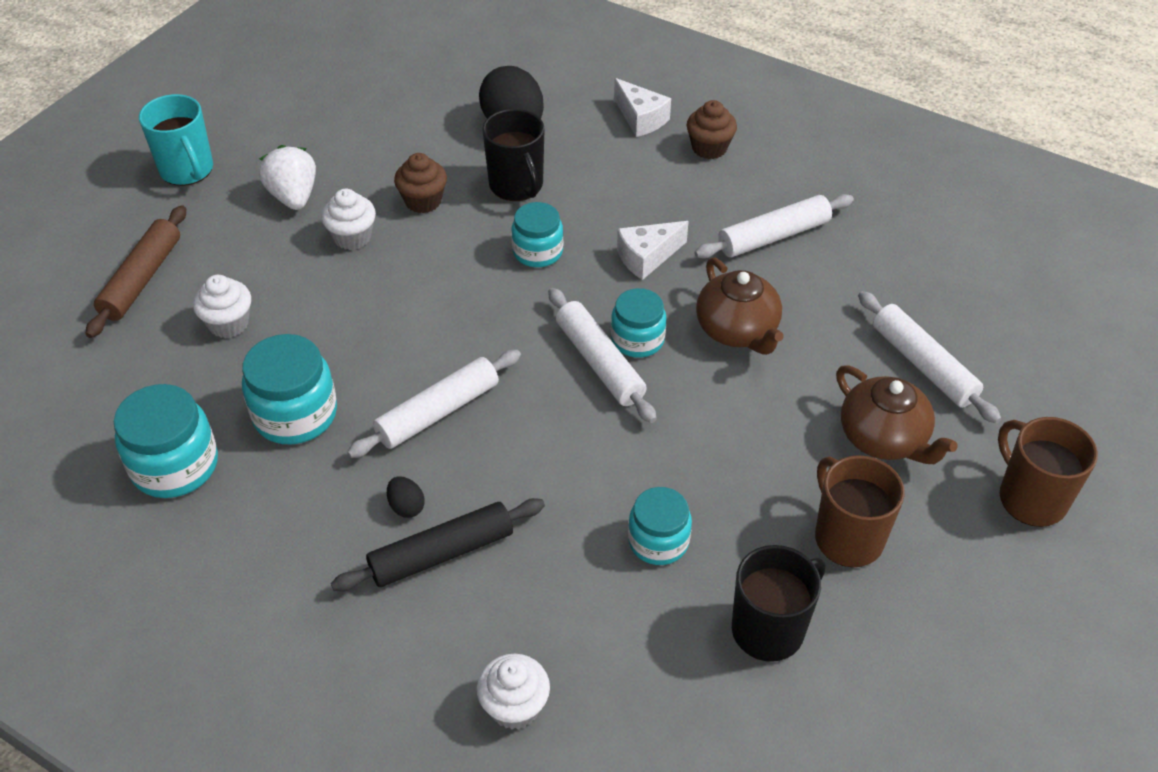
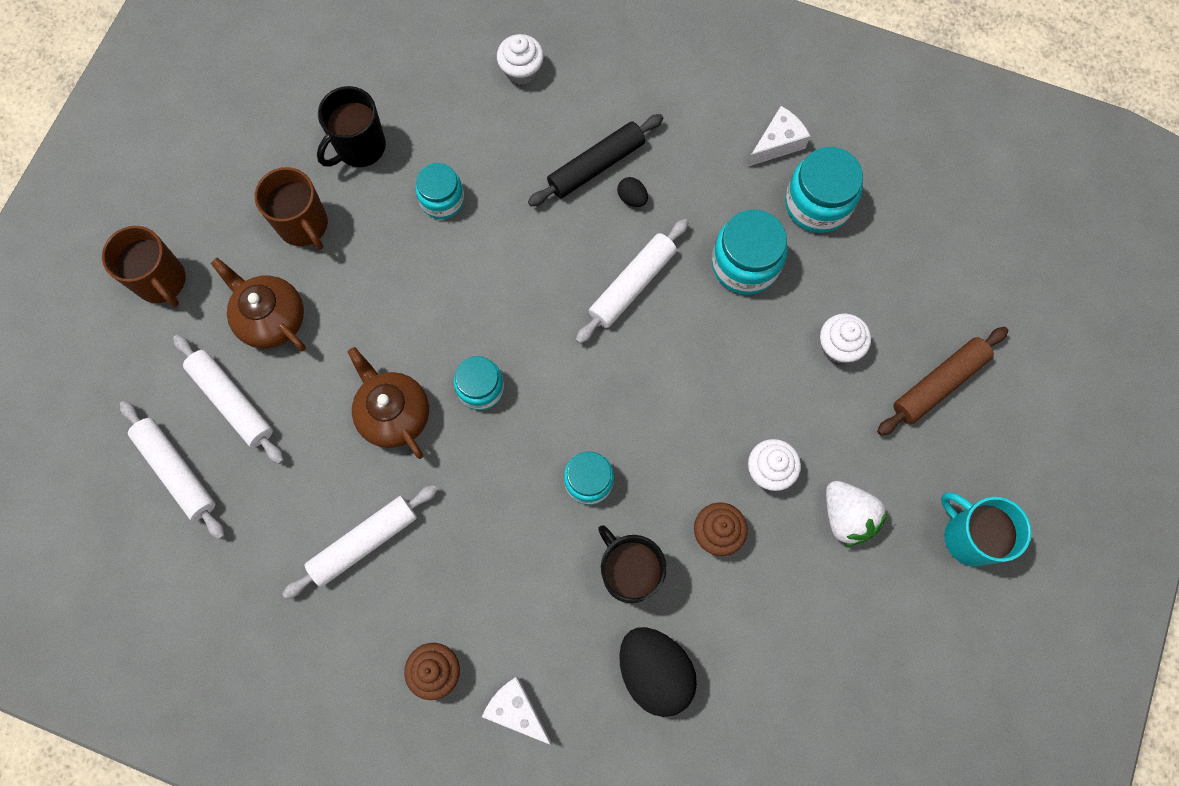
camera: 170 degrees right, 25 degrees up
brown rolling pin [86,205,186,338] -> brown rolling pin turned 45 degrees clockwise [877,327,1008,436]
white rolling pin [548,288,657,423] -> white rolling pin moved to [120,401,225,539]
white cheese [617,221,689,280] -> white cheese moved to [747,106,810,167]

